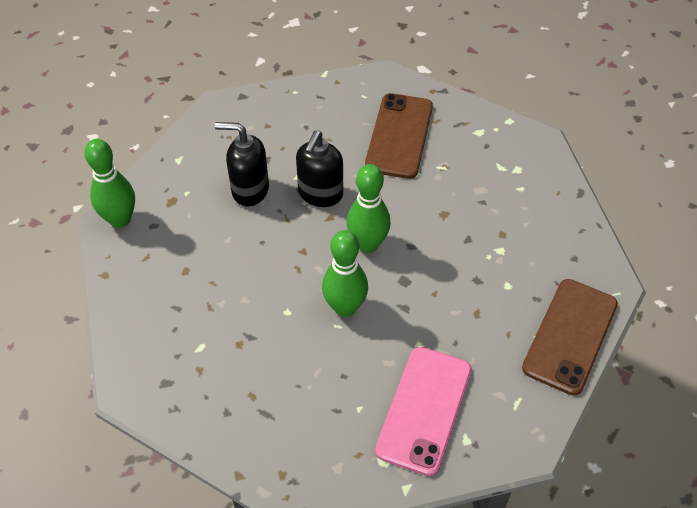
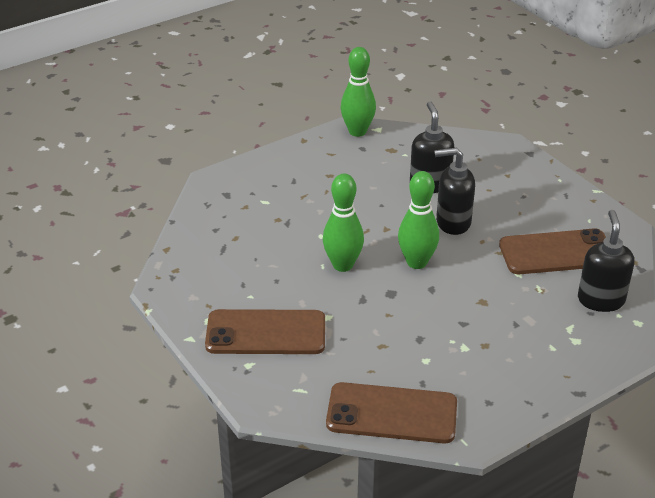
camera: 70 degrees right, 15 degrees down
pink phone [375,347,472,476] -> brown phone [205,309,325,354]
none -> black soap dispenser [578,210,634,312]

